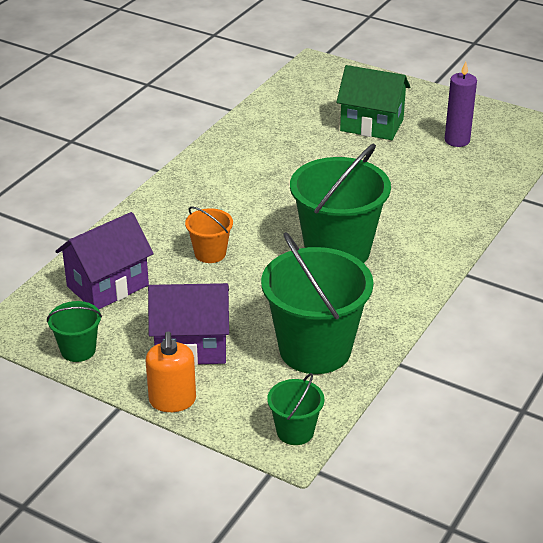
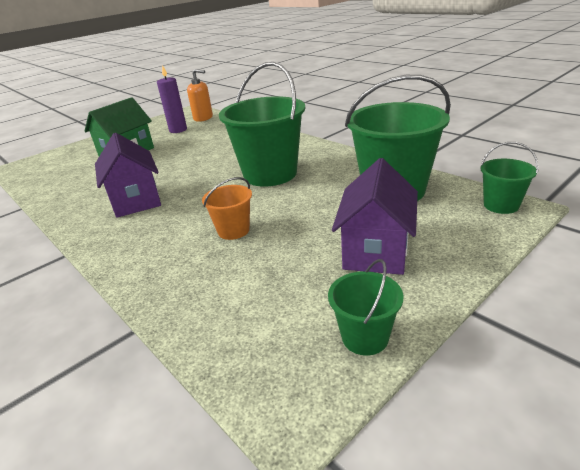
camera: 70 degrees left, 5 degrees down
purple house [56,212,154,309] -> purple house moved to [95,133,161,218]
orange soap dispenser [145,332,196,412] -> orange soap dispenser moved to [187,69,213,122]

